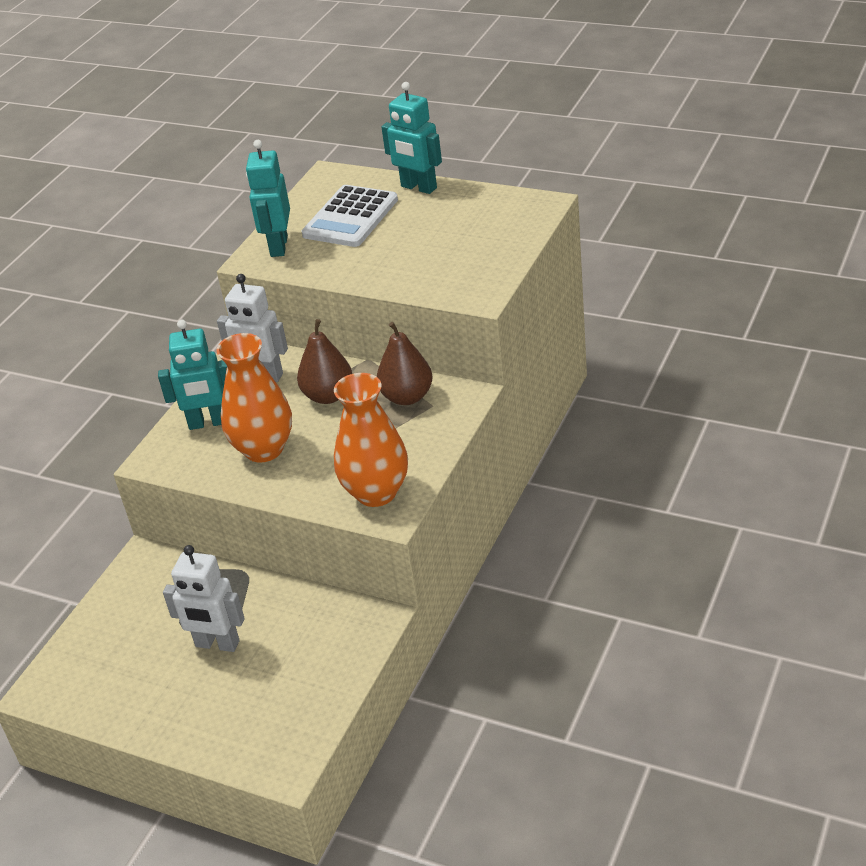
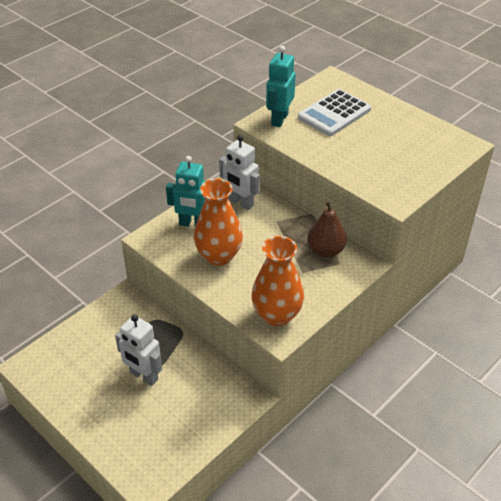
camera: 15 degrees right, 5 degrees up
brown pear [297,319,352,404] -> none
turquoise robot [381,82,442,194] -> none

